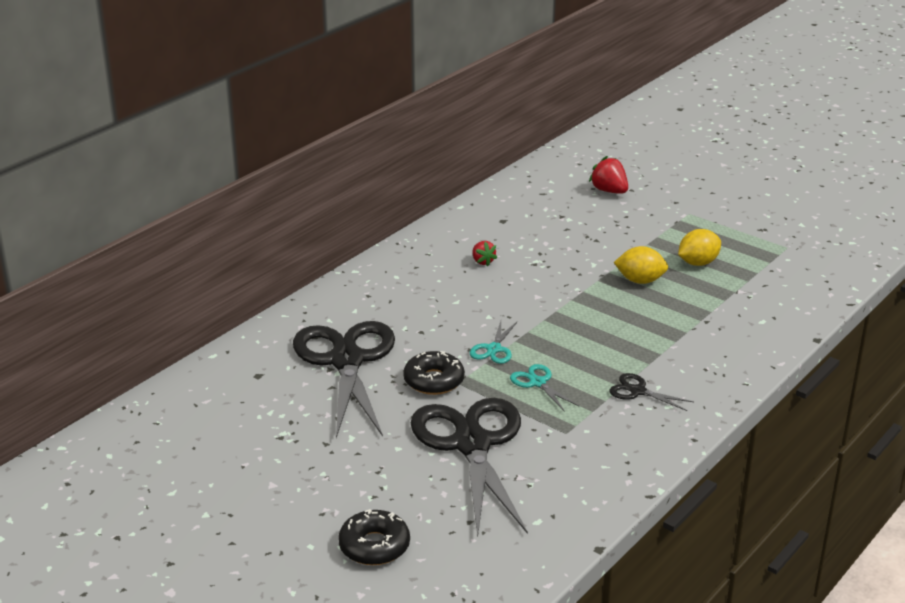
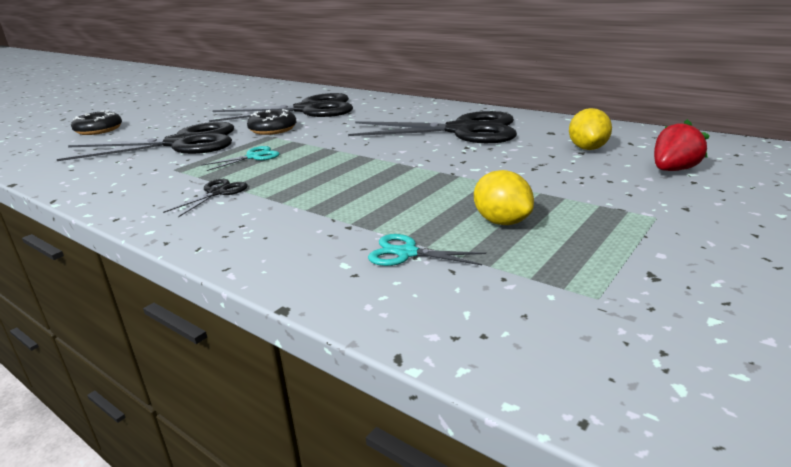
camera: 90 degrees right, 5 degrees down
turquoise scissors [470,321,518,364] -> turquoise scissors moved to [368,234,486,266]
red strawberry [472,241,497,266] -> black scissors [348,111,517,143]
yellow lemon [614,246,668,284] -> yellow lemon moved to [569,108,612,150]

